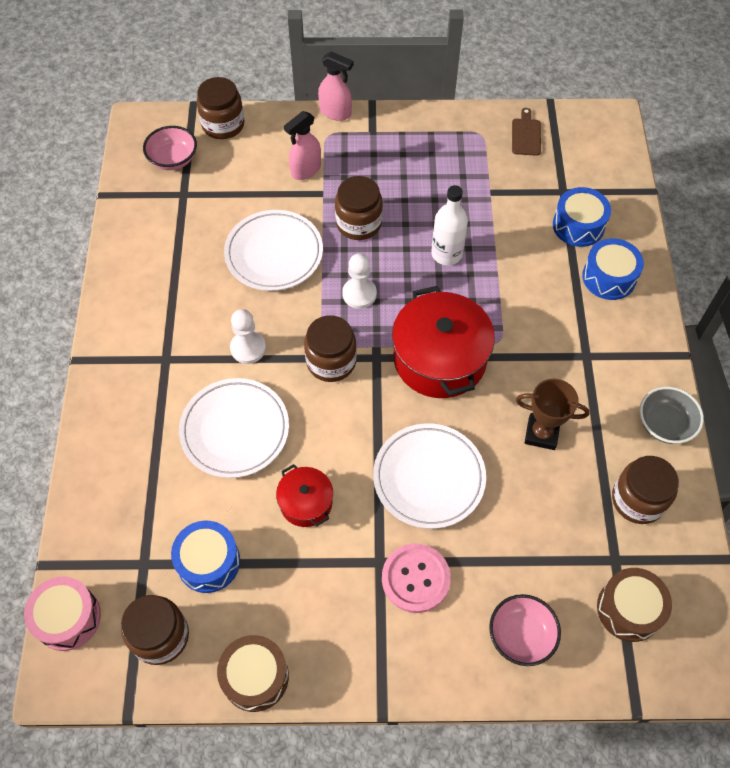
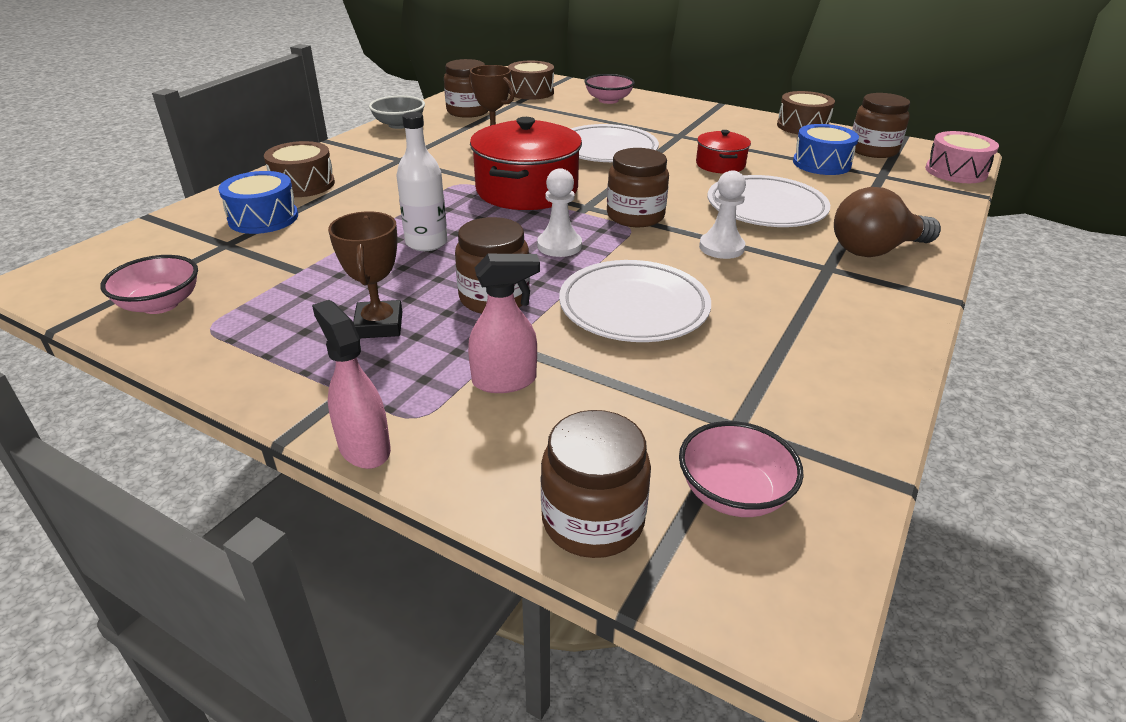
camera: 150 degrees left, 25 degrees down
pink button [382,544,451,613] -> none
brown cutting board [512,108,541,156] -> pink bowl [100,255,198,314]
blue drum [582,238,644,300] -> brown drum [264,141,335,197]
none -> brown trophy [328,211,402,338]
none -> brown light bulb [834,187,941,257]

